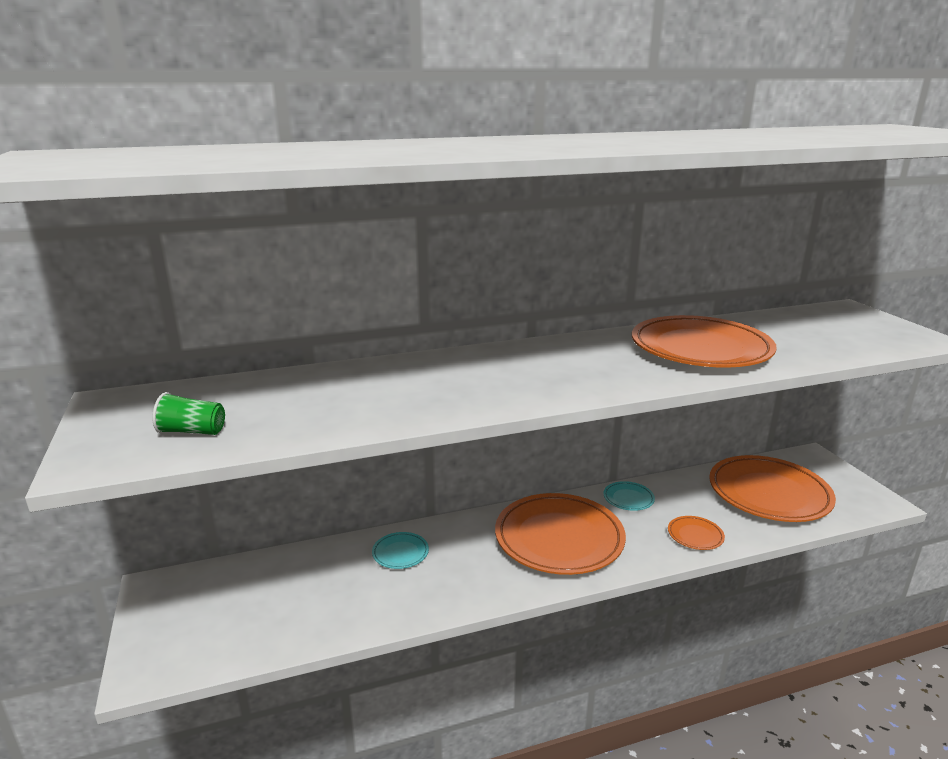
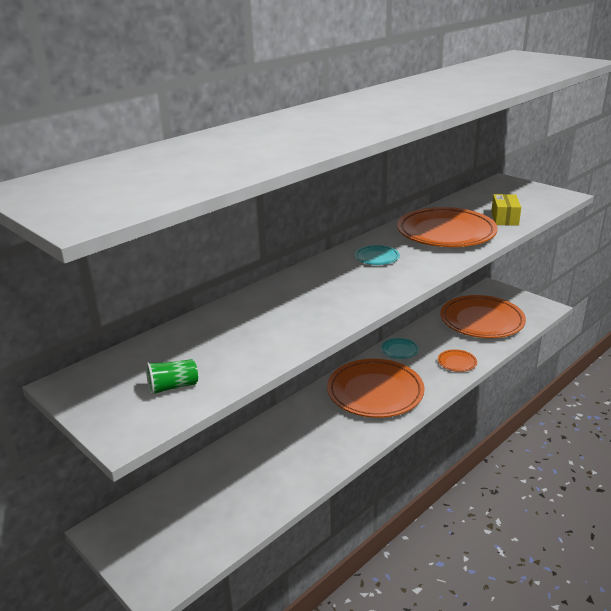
camera: 25 degrees left, 5 degrees up
turquoise plate [372,532,429,569] -> turquoise plate moved to [355,245,400,265]
none -> yellow box [491,194,521,226]

